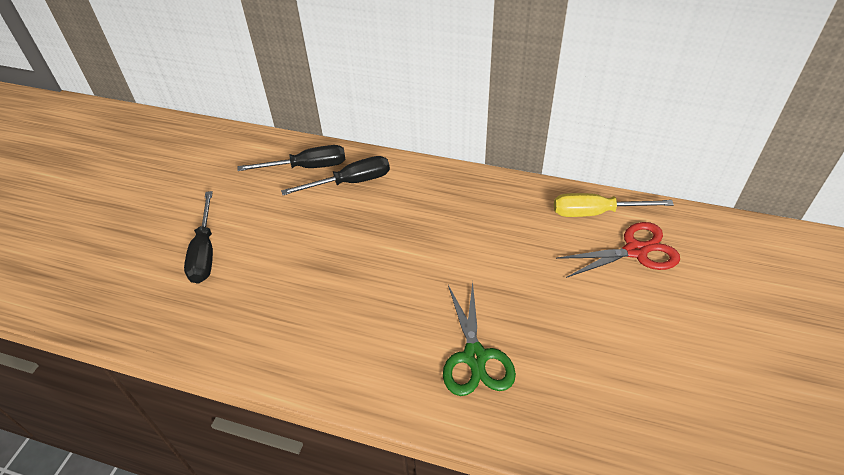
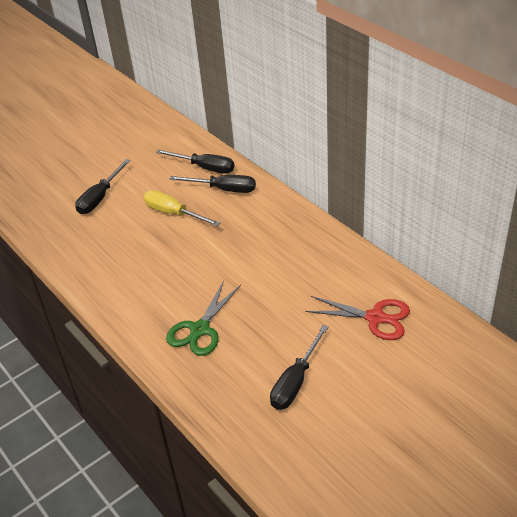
camera: 35 degrees right, 5 degrees down
yellow screwdriver [554,193,674,217] -> yellow screwdriver moved to [144,190,220,226]
none -> black screwdriver [270,325,329,410]

